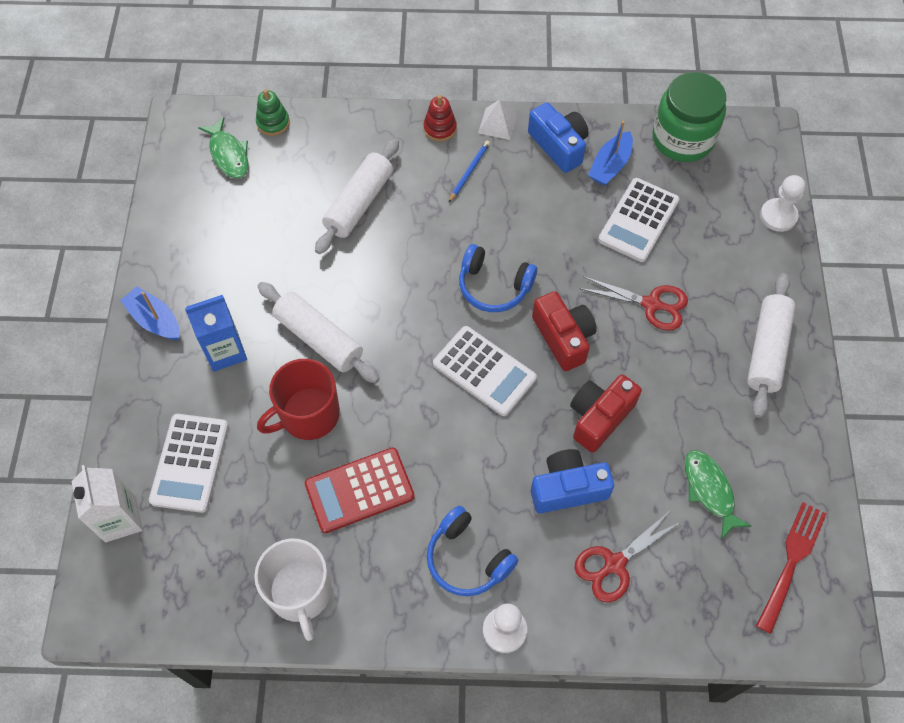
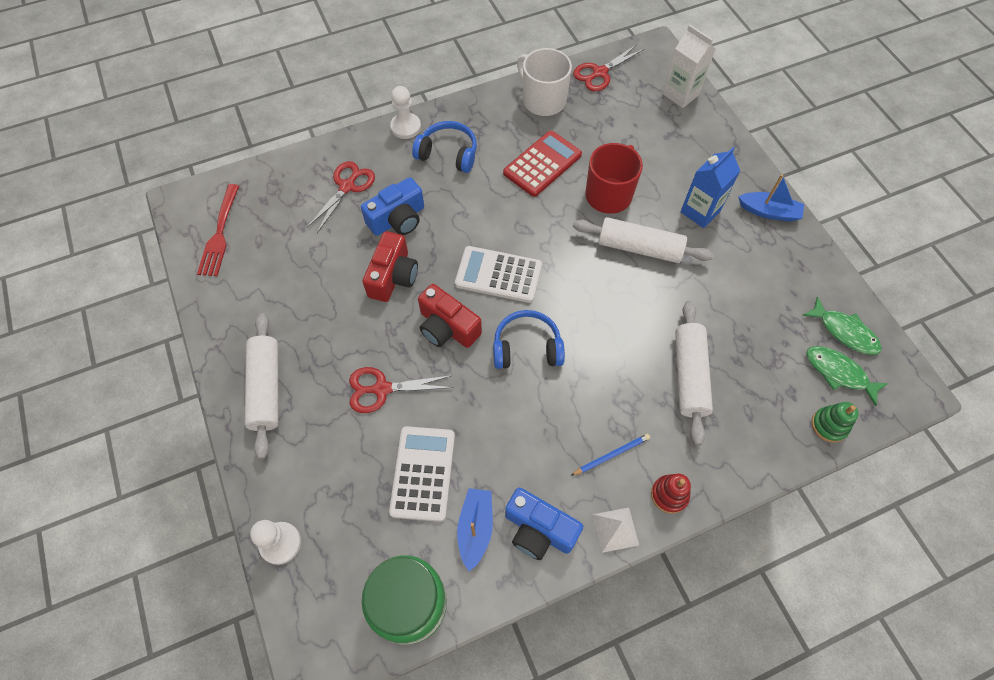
camera: 155 degrees right, 0 degrees up
white calculator [149,414,229,513] -> none
blue pencil [449,141,490,202] -> blue pencil turned 120 degrees counterclockwise [571,434,650,476]
green fish [685,450,751,539] -> green fish moved to [802,296,882,355]
none -> red scissors [573,44,644,91]

